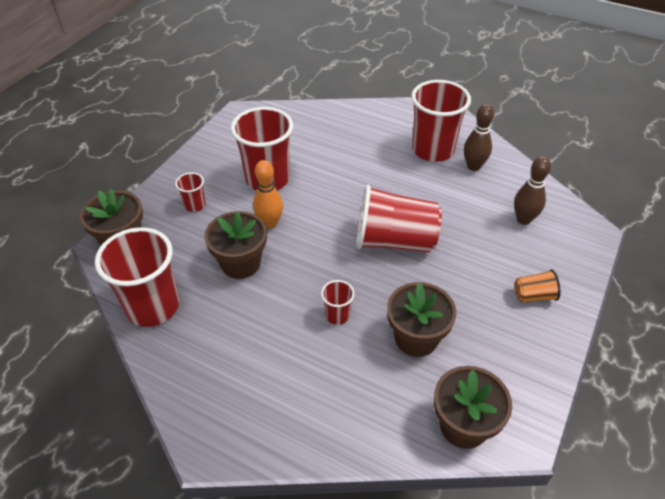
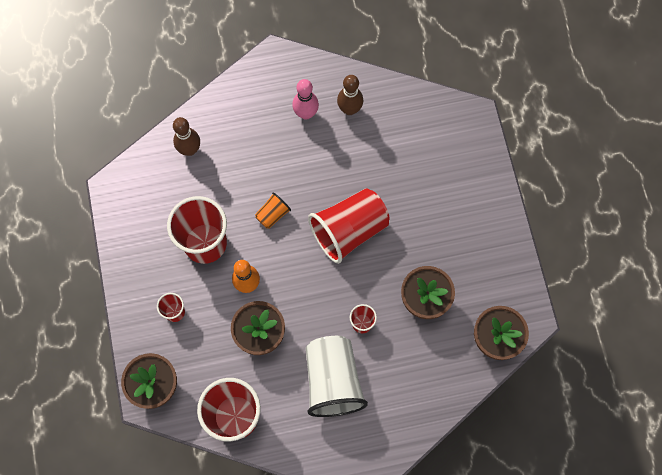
camera: 40 degrees left, 25 degrees up
red cup [411,80,471,162] -> pink bowling pin [292,79,319,120]
brown bowling pin [514,156,551,225] -> brown bowling pin moved to [173,117,200,156]
orange cup [515,269,561,302] -> orange cup moved to [255,192,291,229]
none -> white cup [306,336,368,417]

